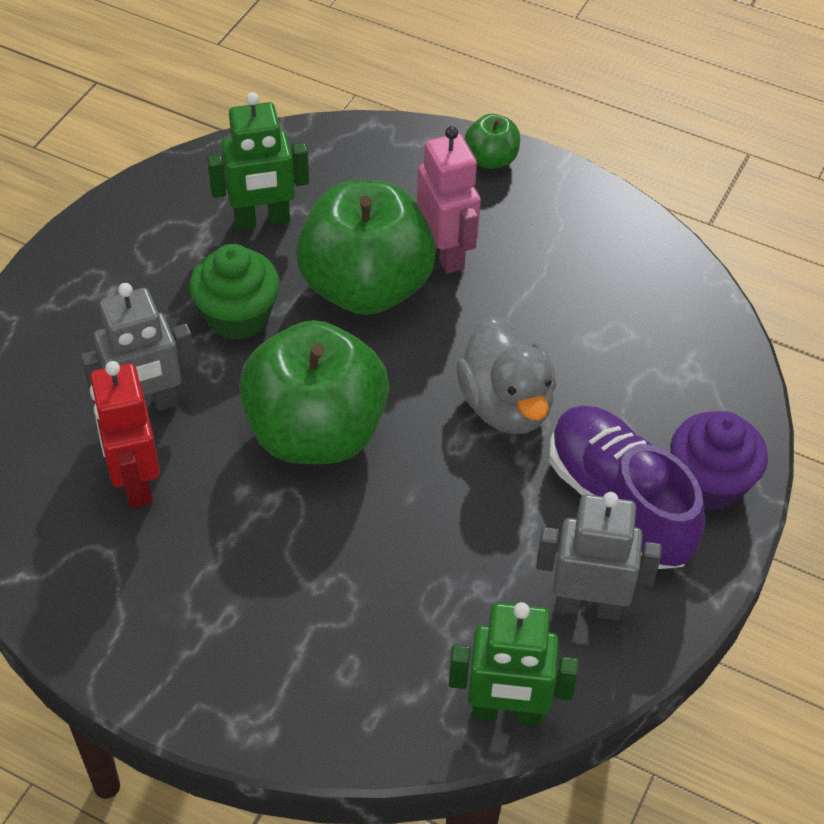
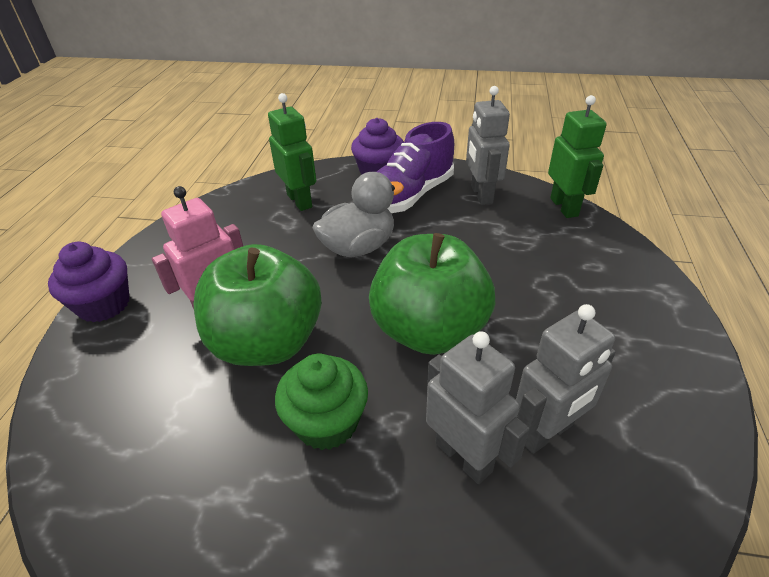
camera: 105 degrees left, 10 degrees down
red robot [90,361,160,508] -> grey robot [516,304,616,454]
green robot [207,92,309,230] -> green robot moved to [268,93,316,211]
green apple [464,114,520,169] -> purple cupcake [48,242,129,322]

